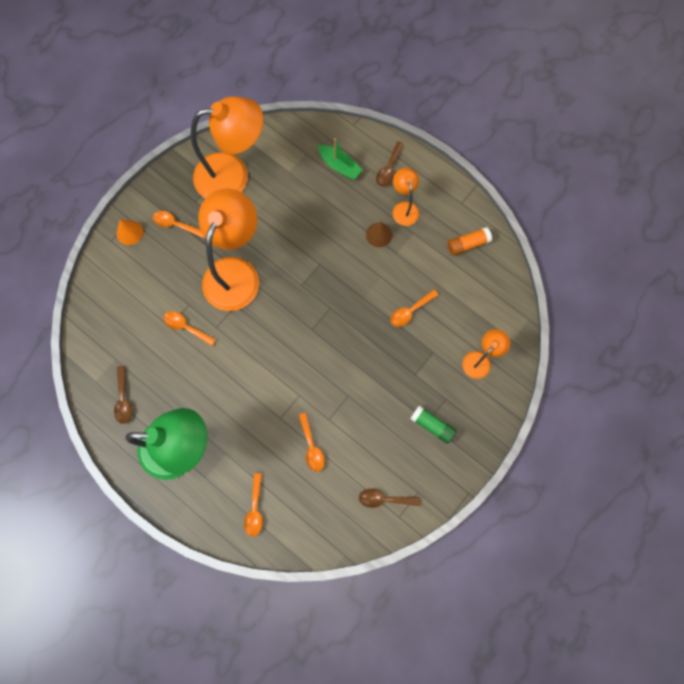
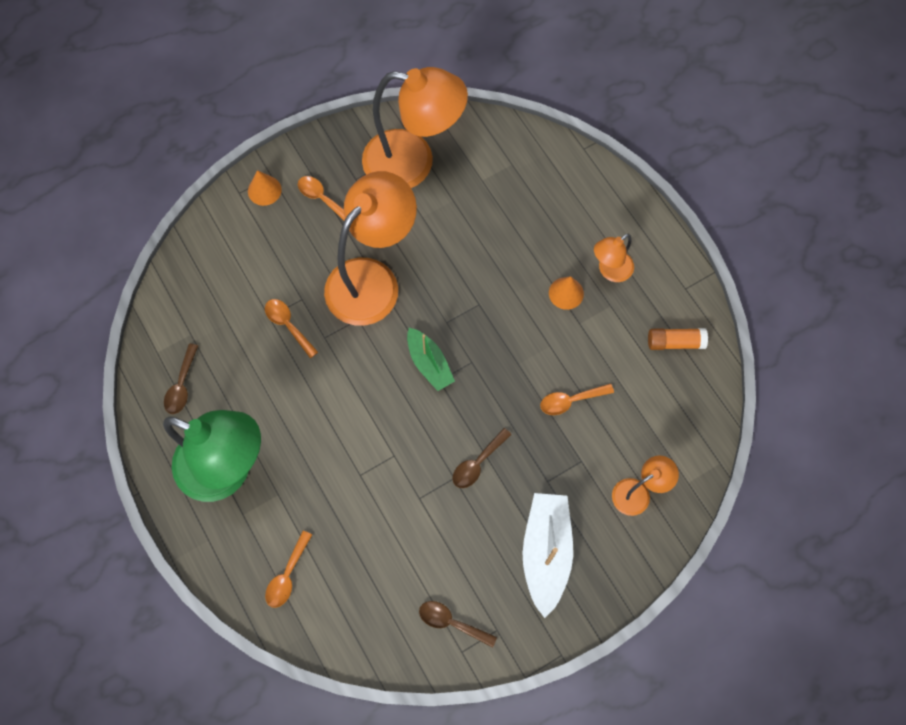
camera: 20 degrees right, 5 degrees down
orange spoon [298,413,325,472] -> none
green boat [318,138,363,180] -> green boat moved to [407,328,455,391]
brown cone [366,222,392,247] -> orange cone [549,276,584,310]
brown spoon [376,141,404,187] -> brown spoon moved to [452,428,512,488]
orange lamp [393,168,419,226] -> orange lamp turned 135 degrees counterclockwise [594,234,634,282]
green glue stick [410,405,457,444] -> white boat [523,493,573,618]

